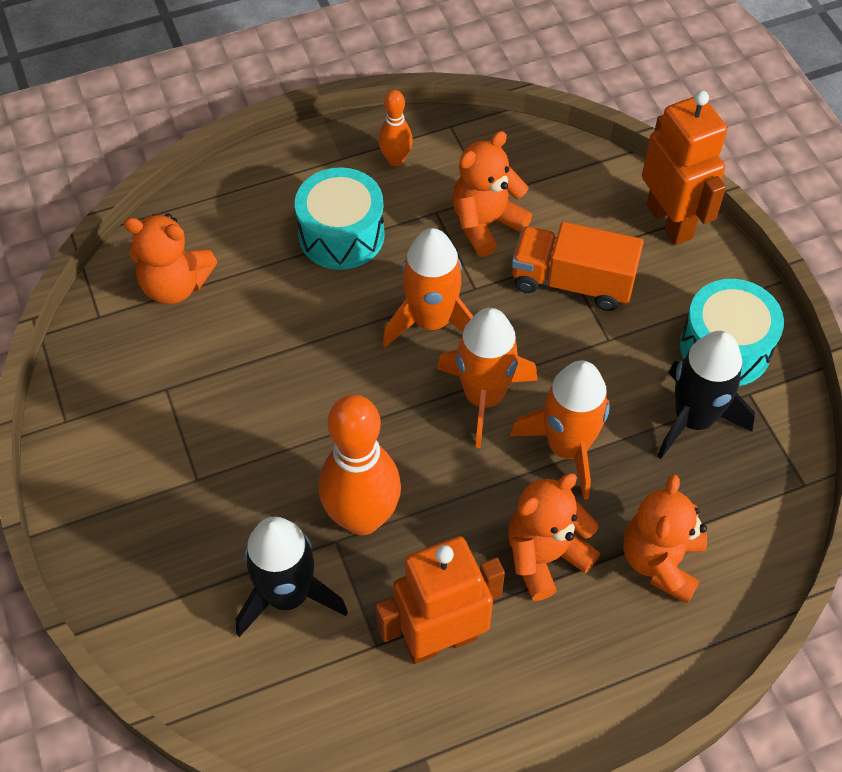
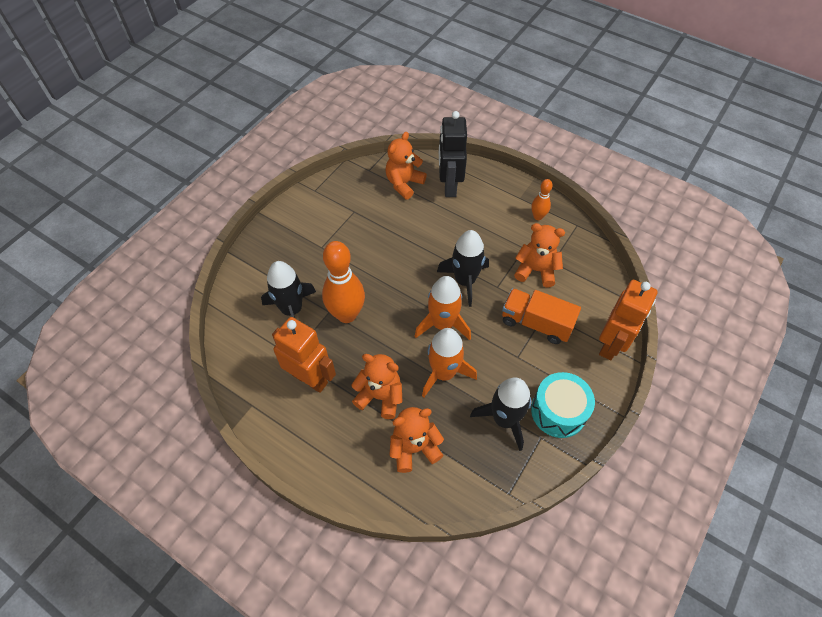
camera: 55 degrees right, 0 degrees up
orange teddy bear [123,213,218,304] -> orange teddy bear turned 60 degrees clockwise [386,132,427,200]
turquoise drum [295,167,385,270] -> none
orange rocket [383,228,473,347] -> black rocket [437,230,489,307]
orange truck [512,222,644,311] -> orange truck turned 45 degrees counterclockwise [502,288,581,344]
none -> black robot [439,111,467,197]

